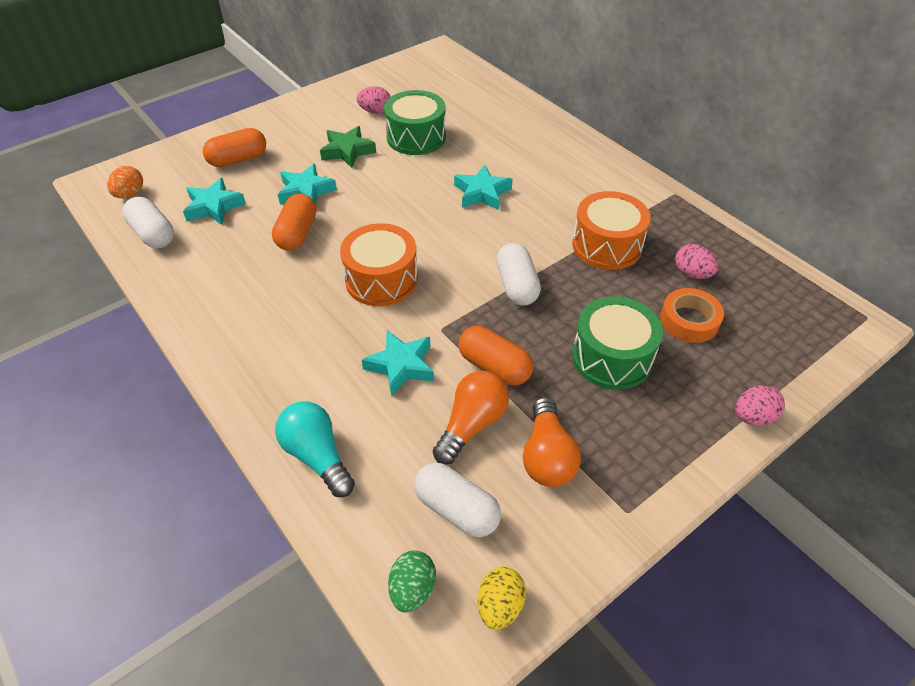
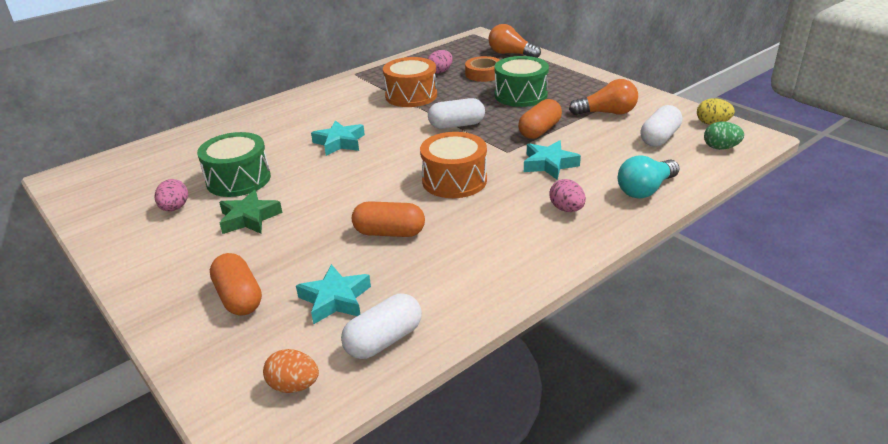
camera: 90 degrees left, 15 degrees down
turquoise star [278,164,337,205] -> none
orange light bulb [433,371,509,465] -> orange light bulb moved to [488,24,541,58]
pink egg [735,385,785,425] -> pink egg moved to [549,179,586,212]

